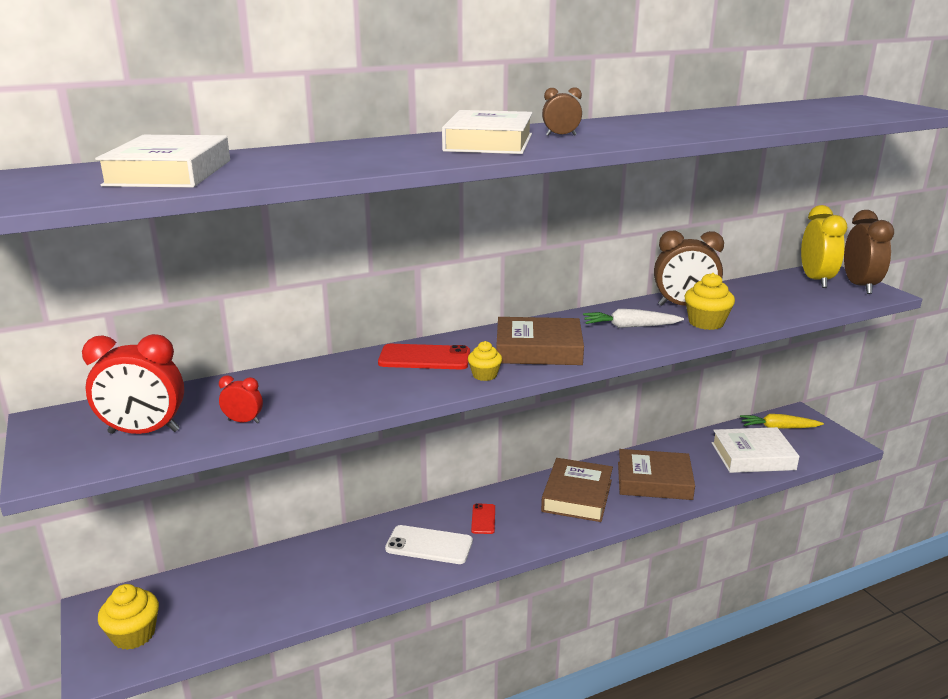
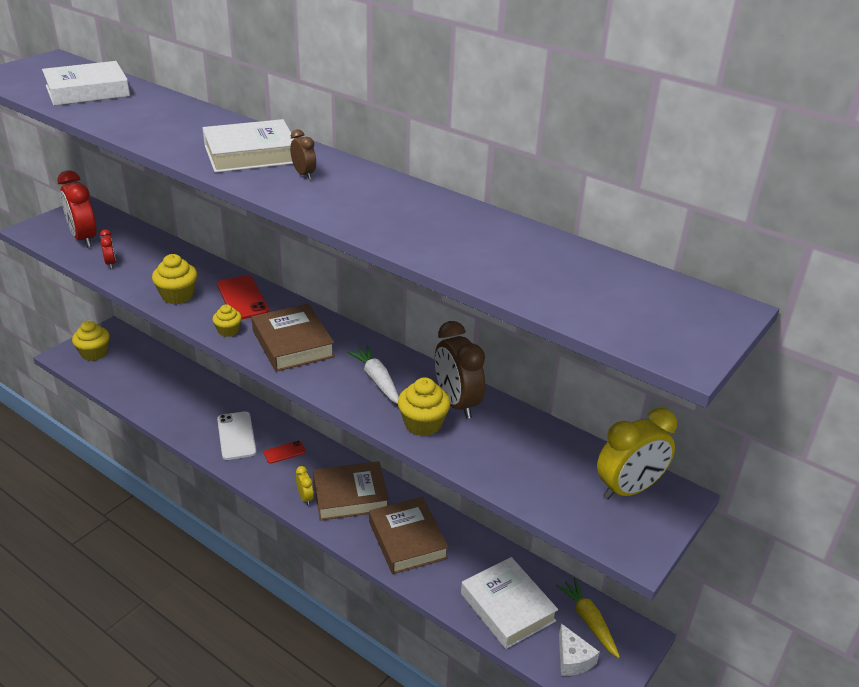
camera: 60 degrees right, 10 degrees up
brown clock [844,210,894,294] -> none
none -> yellow cupcake [152,254,197,304]
none -> yellow clock [296,466,314,505]
none -> white cheese [559,623,600,676]

